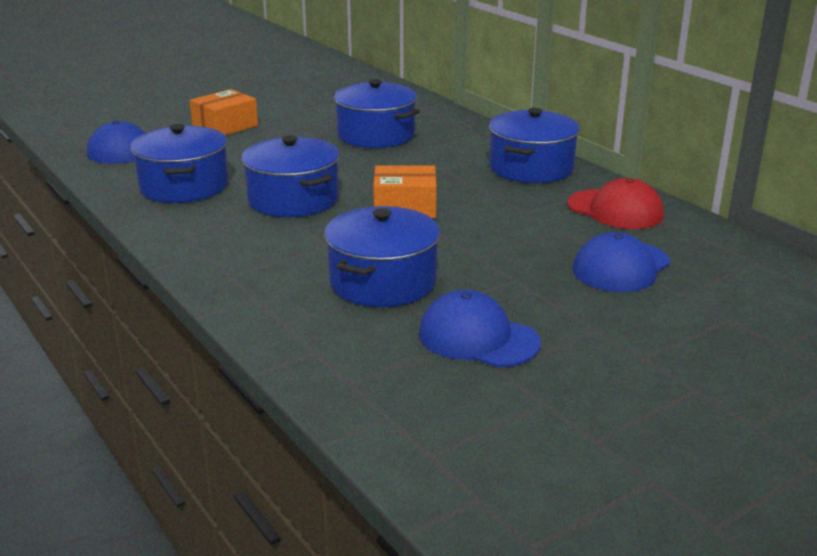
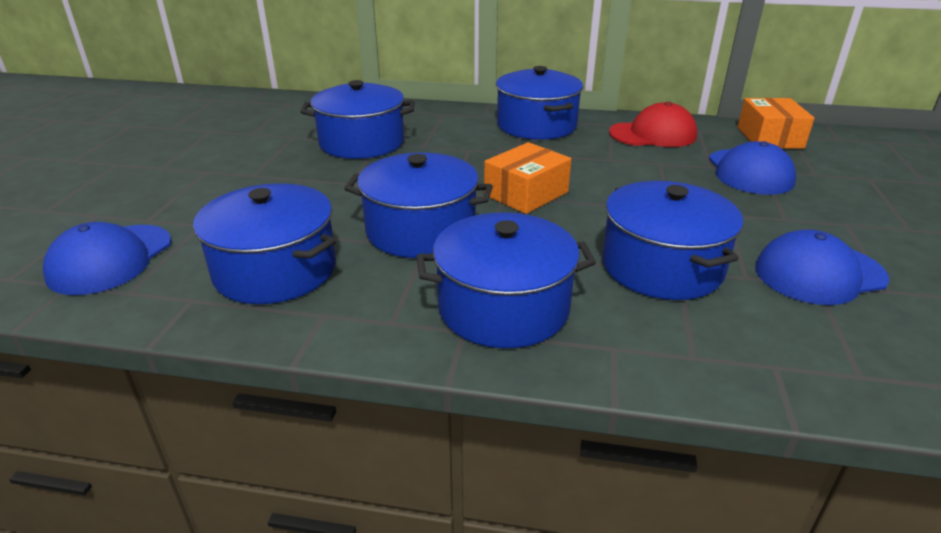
camera: 45 degrees left, 5 degrees up
orange box [190,89,258,135] -> orange box moved to [738,98,814,149]
none -> blue pot [416,212,596,348]

